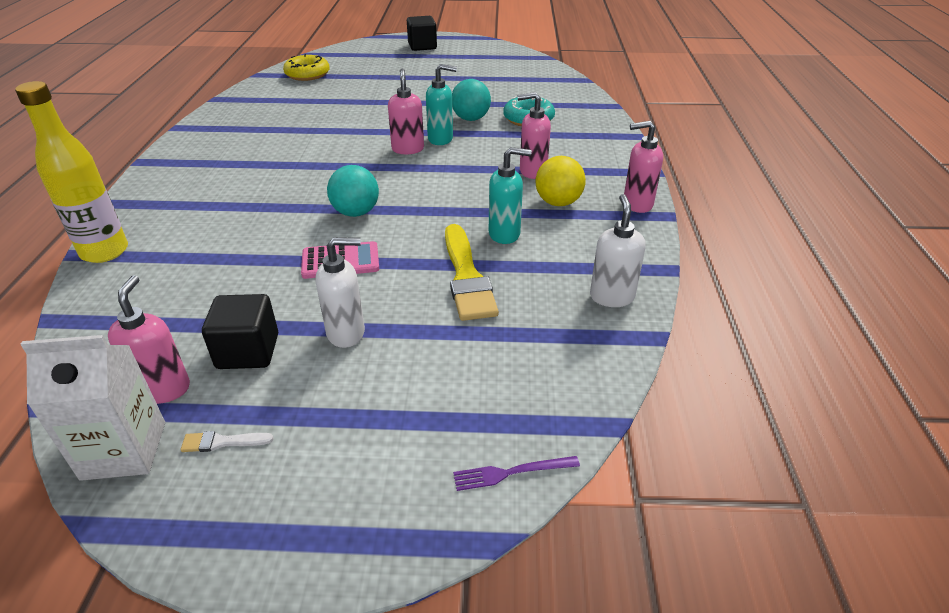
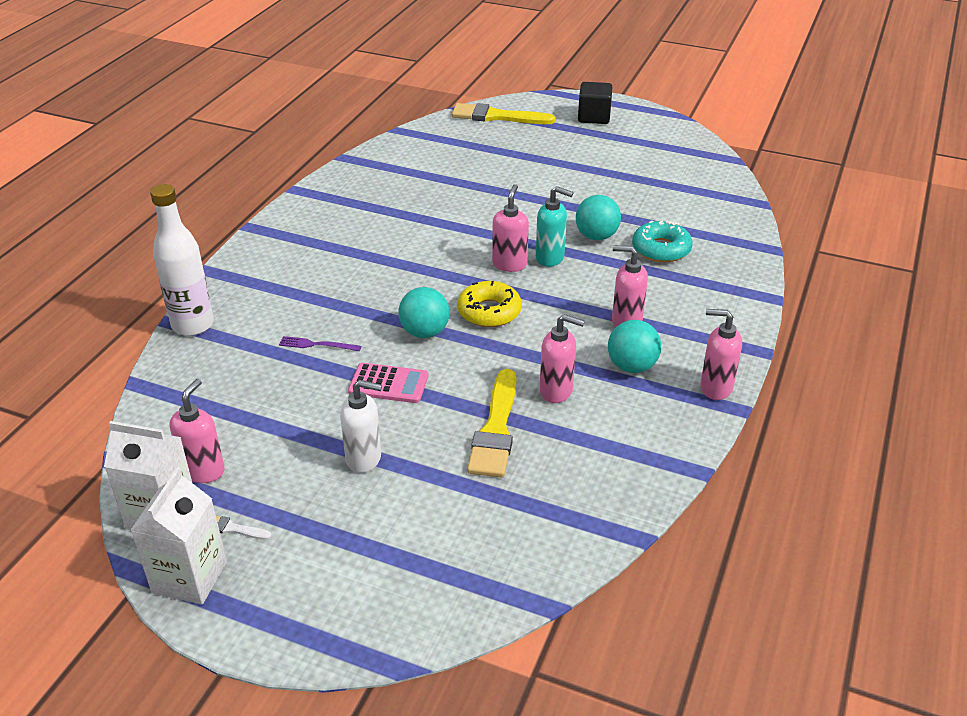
camera: 20 degrees right, 0 degrees up
yellow bottle [15,81,128,263] -> white bottle [150,184,214,336]
black cube [202,294,278,369] -> none
yellow donut [283,54,330,81] -> yellow donut moved to [457,281,522,327]
purple fork [453,456,580,491] -> purple fork moved to [279,336,361,351]
turquoise soap dispenser [489,147,532,244] -> pink soap dispenser [540,314,585,403]
yellow ball [536,156,586,206] -> turquoise ball [608,320,661,373]
white soap dispenser [590,194,646,307] -> none
none -> white carton [130,467,227,605]
none -> yellow brush [452,103,555,124]

